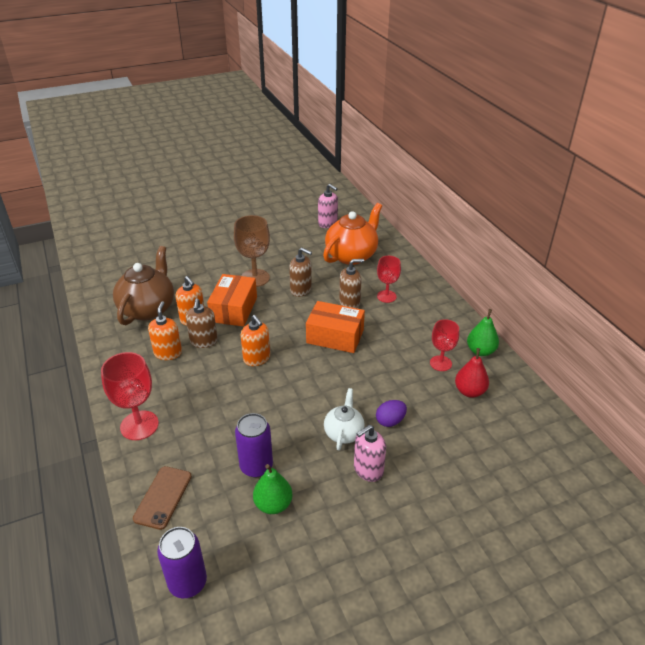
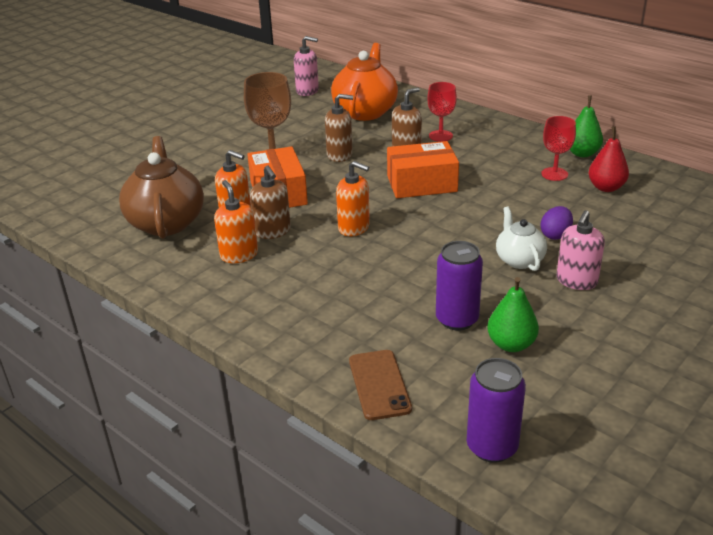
camera: 25 degrees left, 5 degrees down
red goblet [101,352,159,440] -> none

